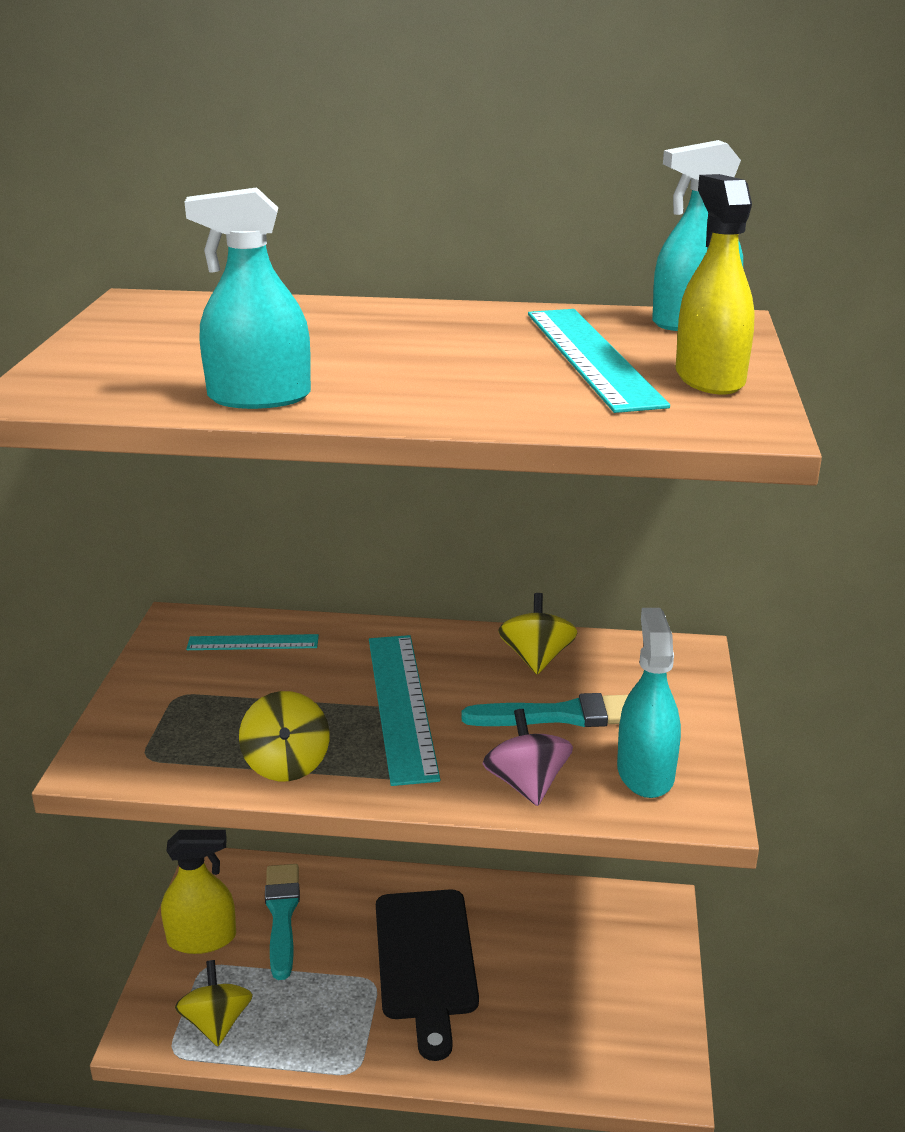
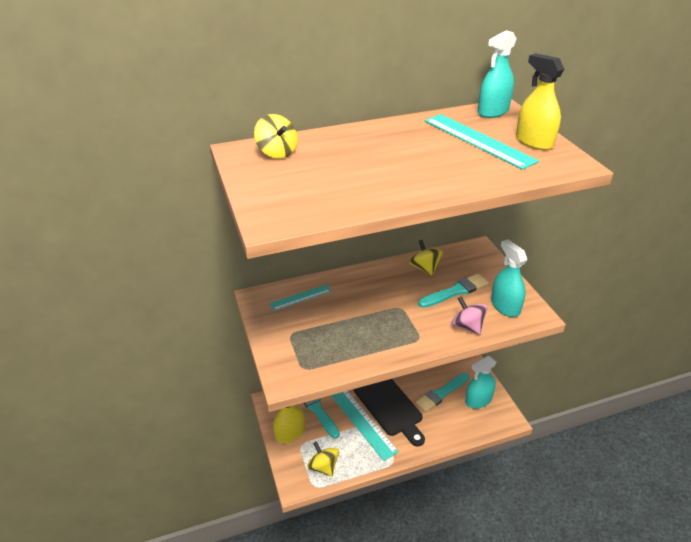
camera: 25 degrees left, 10 degrees up
turquoise spray bottle [185,187,311,409] -> turquoise spray bottle moved to [465,356,496,409]
yellow spinning top [239,691,330,781] -> yellow spinning top moved to [254,114,298,159]
turquoise ruler [369,635,440,786] -> turquoise ruler moved to [331,391,399,461]
none -> turquoise brush [416,373,469,412]

